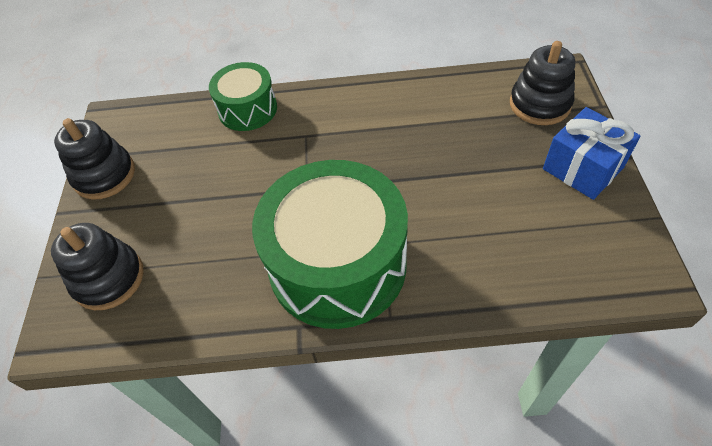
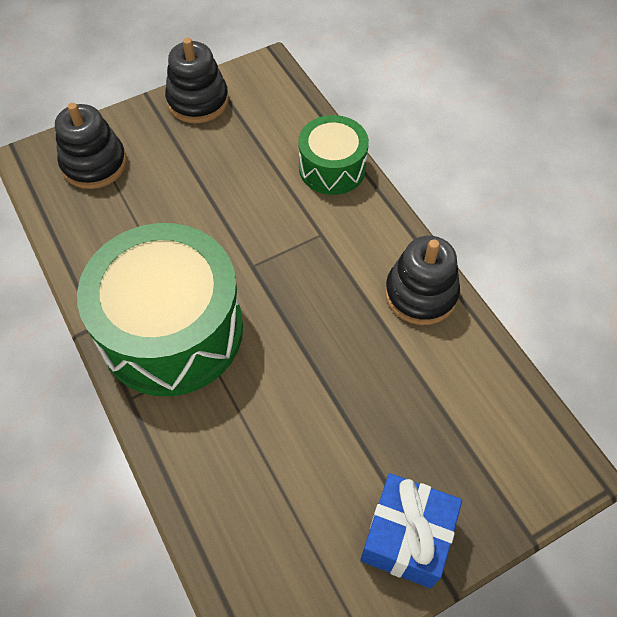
camera: 60 degrees right, 5 degrees up
black stacking toy [510,41,575,125] -> black stacking toy moved to [385,236,460,325]

